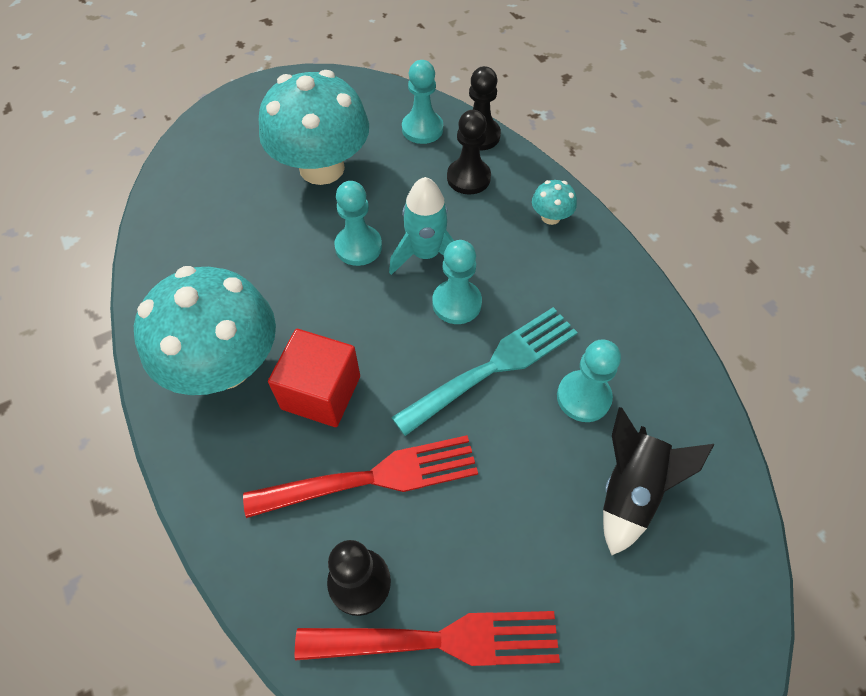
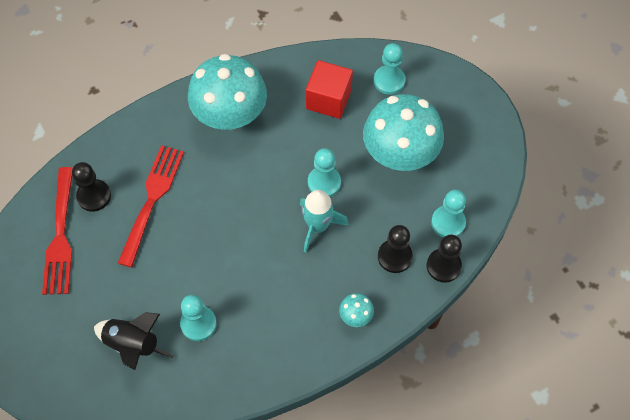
camera: 90 degrees right, 5 degrees up
red fork [243,435,478,518] -> red fork turned 150 degrees counterclockwise [118,145,184,267]
red cube [268,329,360,427] -> red cube moved to [306,60,353,119]
turquoise fork [391,307,578,436] -> none
turquoise pawn [432,240,482,324] -> turquoise pawn moved to [374,43,405,95]

